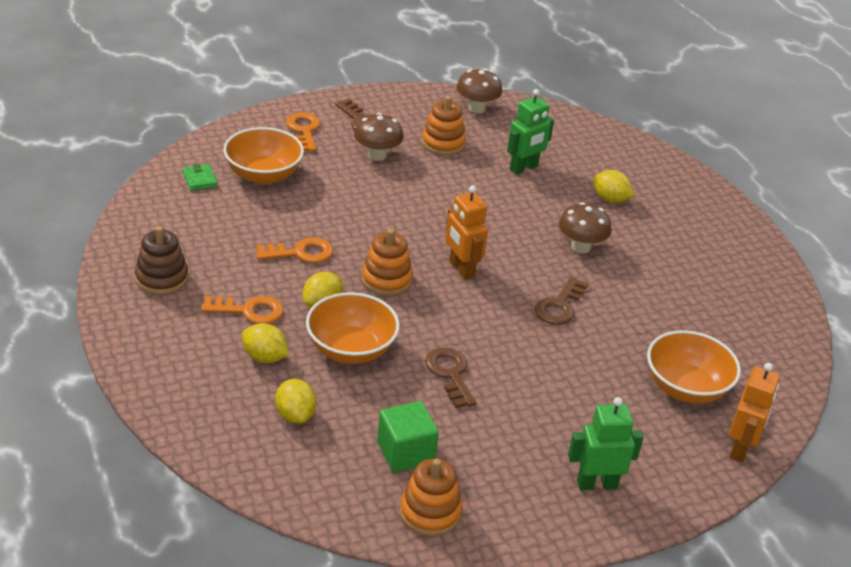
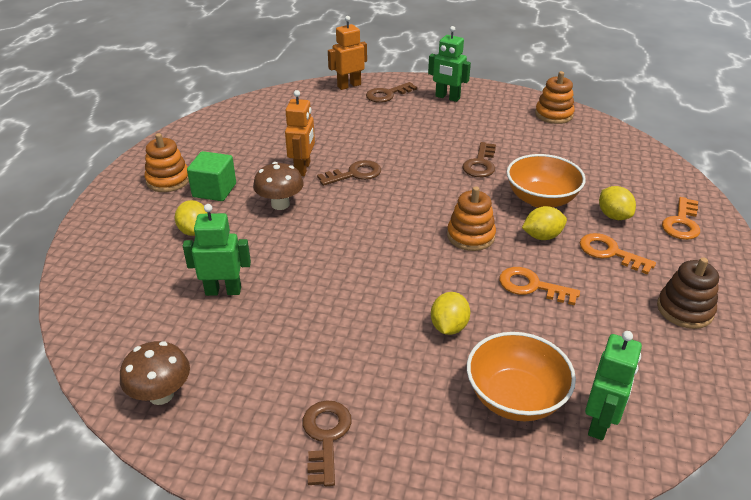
camera: 140 degrees left, 0 degrees up
green wallet [183,164,218,191] -> green robot [585,331,642,440]
yellow lemon [275,379,316,424] -> yellow lemon moved to [431,292,470,335]
orange key [286,112,320,152] -> orange key moved to [662,197,700,240]
brown mushroom [354,113,403,161] -> none
green cube [377,401,439,472] -> green cube moved to [187,151,236,201]
orange stacking toy [422,96,466,156] -> orange stacking toy moved to [144,133,189,192]
orange robot [445,186,488,280] -> orange robot moved to [285,90,315,176]
orange bowl [647,330,741,404] -> none
none -> brown key [366,82,417,103]

